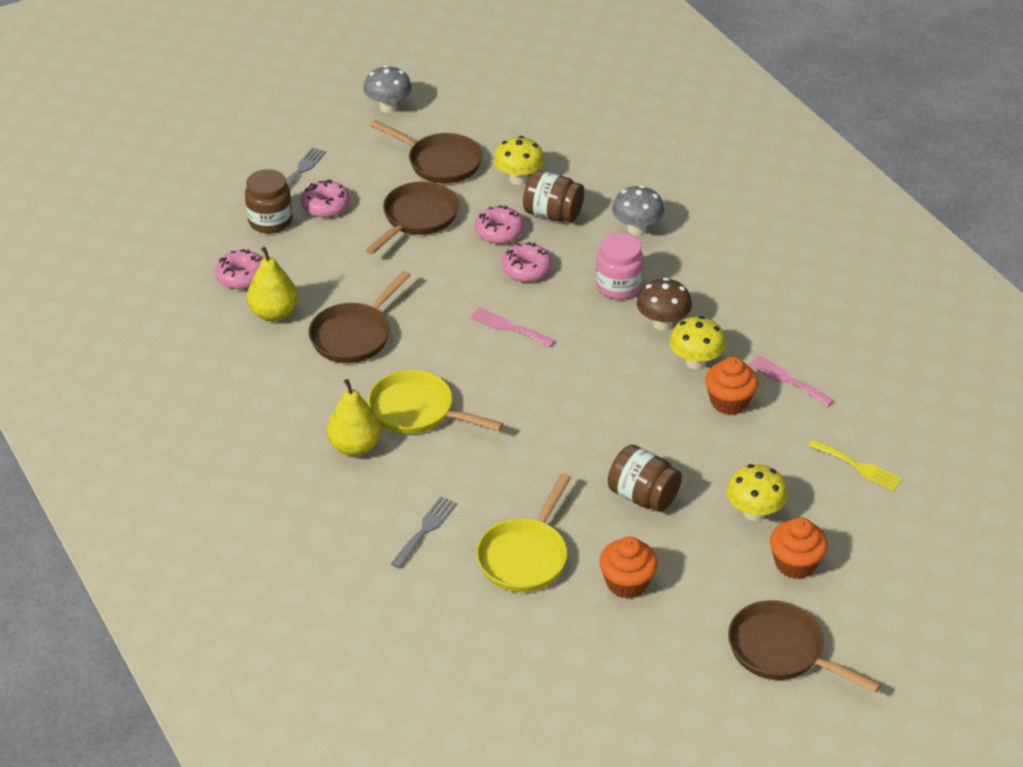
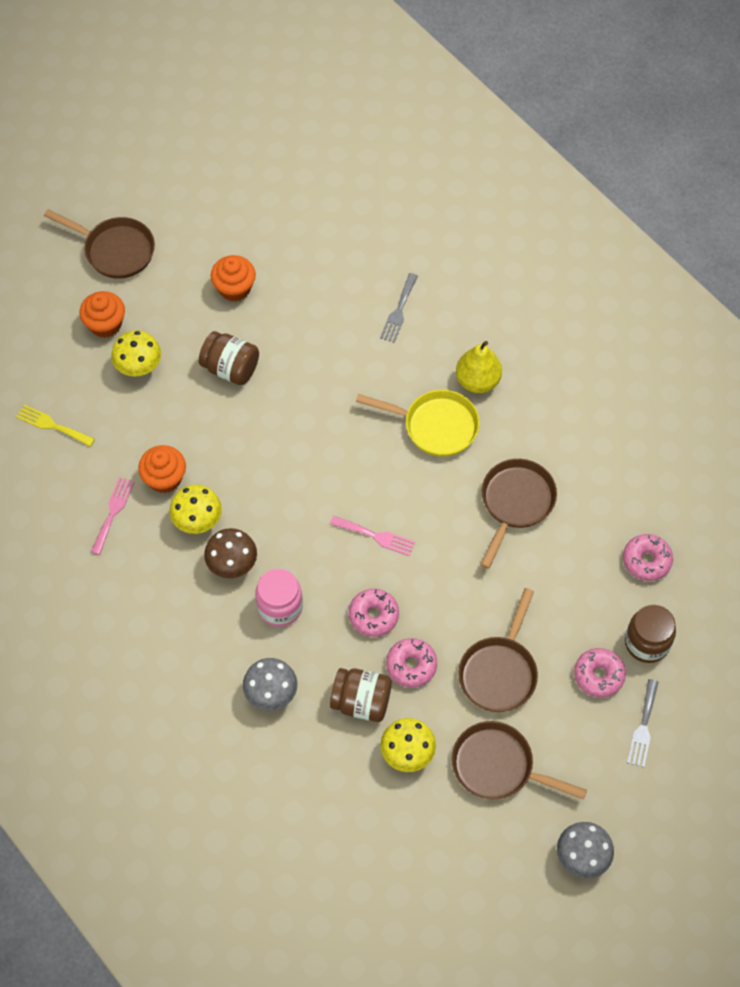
camera: 170 degrees right, 20 degrees up
yellow pear [247,247,298,321] -> none
yellow pan [476,473,571,592] -> none
pink fork [749,355,834,406] -> pink fork turned 105 degrees counterclockwise [91,477,134,555]

